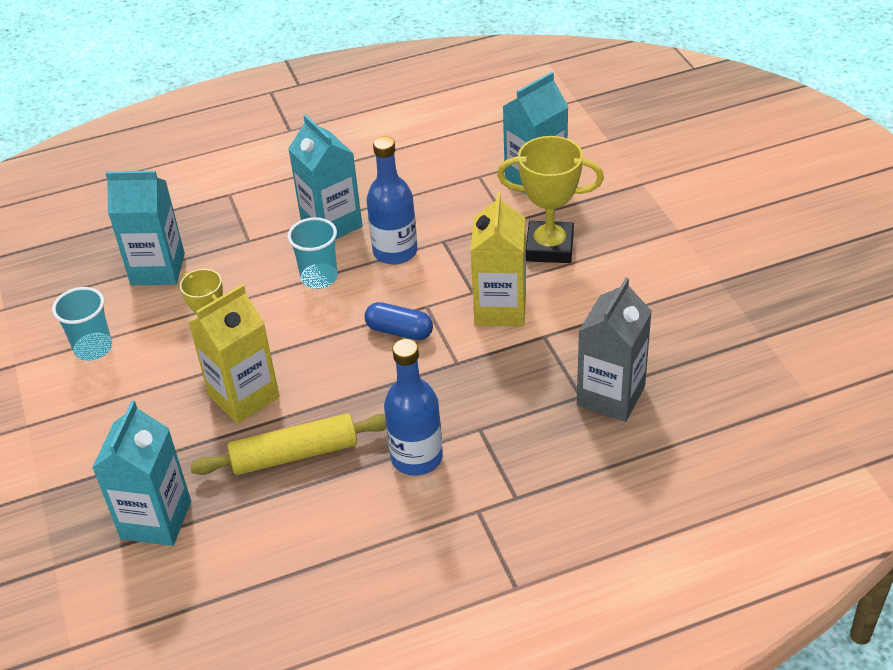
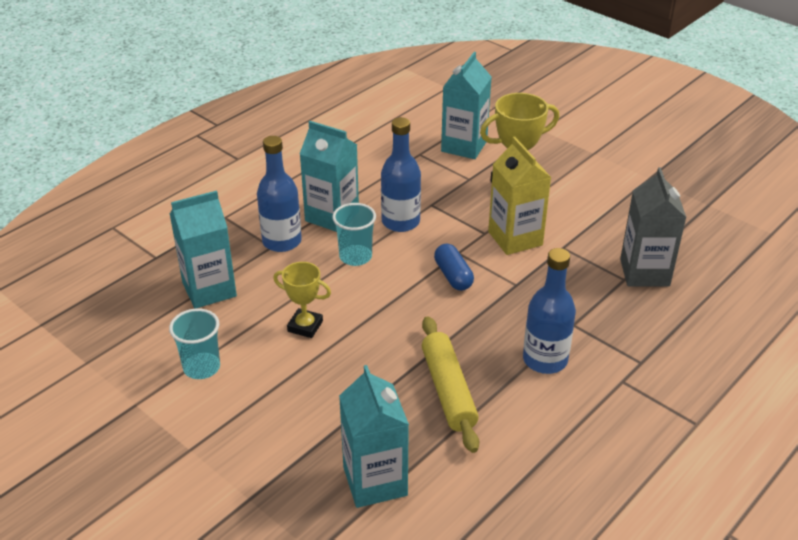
camera: 30 degrees left, 5 degrees down
yellow carton [189,284,280,424] -> none
yellow rolling pin [190,413,386,475] -> yellow rolling pin turned 60 degrees counterclockwise [422,316,479,453]
blue capsule [365,302,433,340] -> blue capsule turned 75 degrees clockwise [434,244,474,291]
none -> blue bottle [257,136,302,252]

